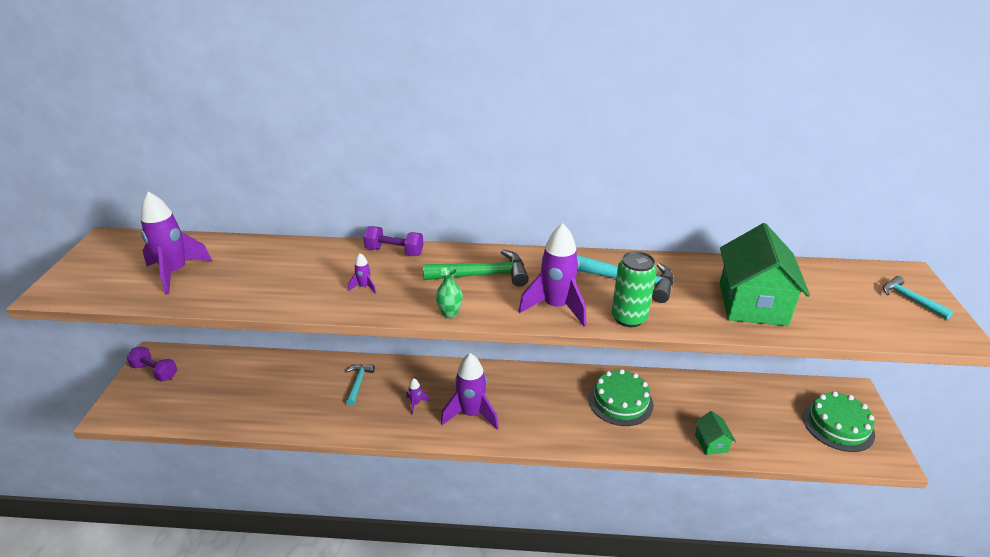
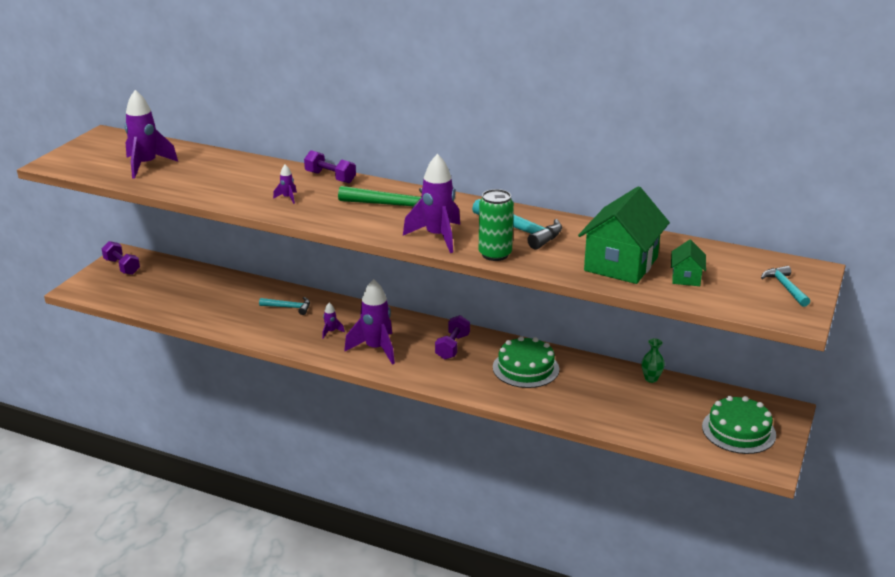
camera: 20 degrees right, 5 degrees down
turquoise hammer [346,364,375,406] -> turquoise hammer turned 75 degrees clockwise [259,297,310,315]
green vase [435,266,463,318] -> green vase moved to [641,338,665,383]
green house [695,411,736,455] -> green house moved to [671,240,706,286]
none -> purple dumbbell [435,315,470,359]

